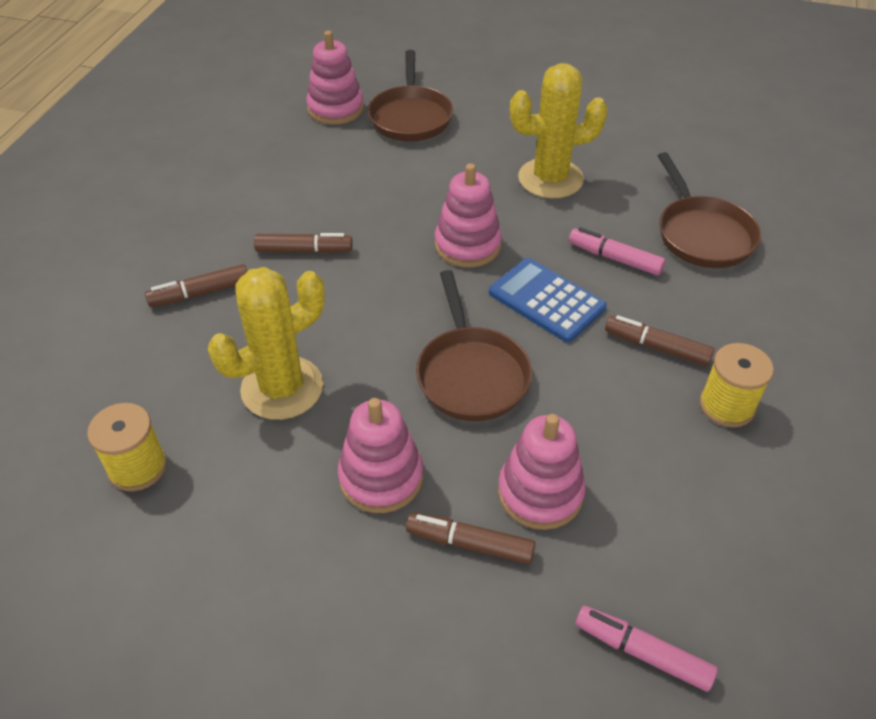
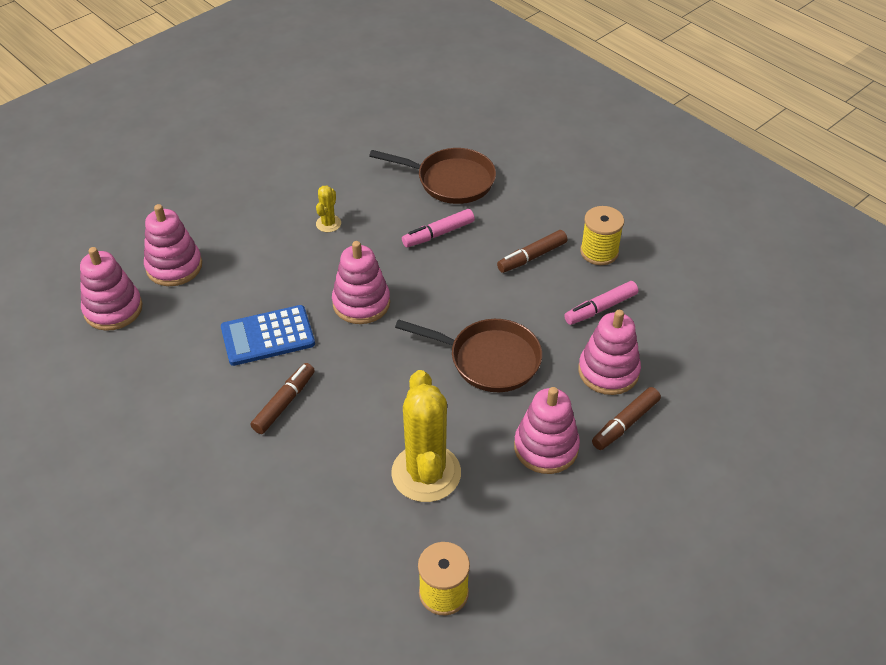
camera: 60 degrees left, 0 degrees up
brown marker [145,264,247,307] -> none
brown pan [368,50,453,141] -> pink stacking toy [144,204,202,286]
blue calculator [489,258,607,343] -> blue calculator moved to [221,305,315,366]
yellow cactus [510,63,608,198] -> yellow cactus [316,185,341,232], size x0.45
pink marker [576,606,718,692] -> pink marker moved to [564,281,638,325]

